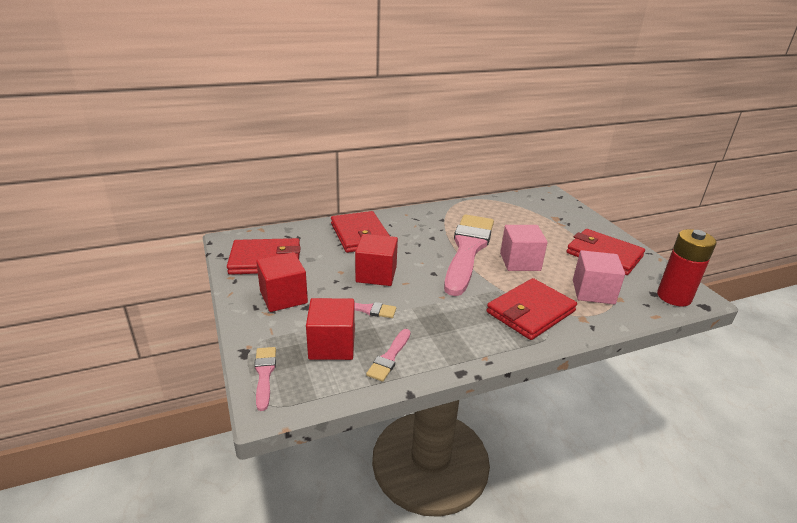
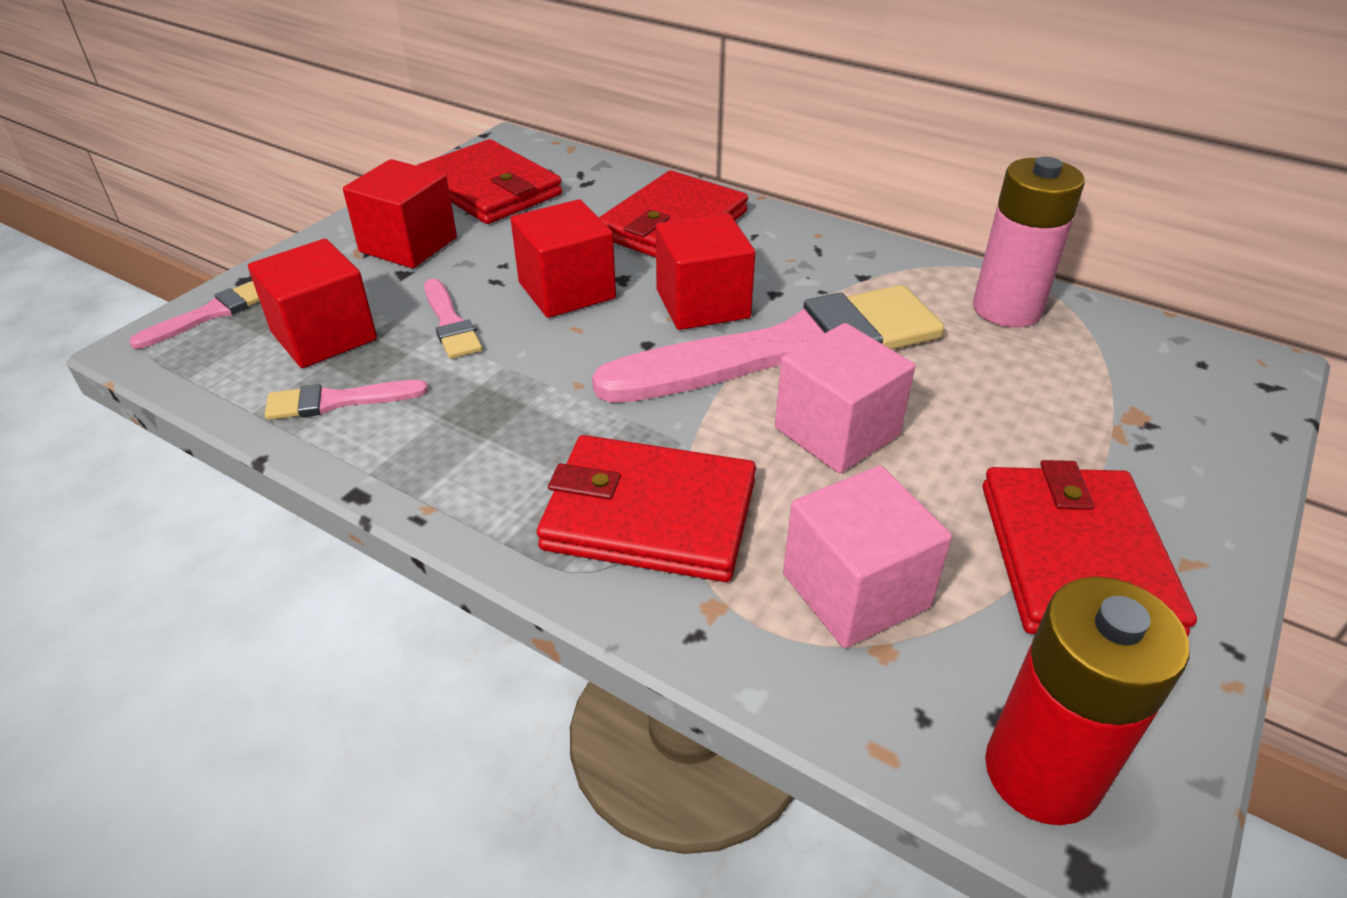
camera: 55 degrees right, 10 degrees up
none -> red cube [656,213,755,330]
none -> pink battery [973,157,1085,327]

